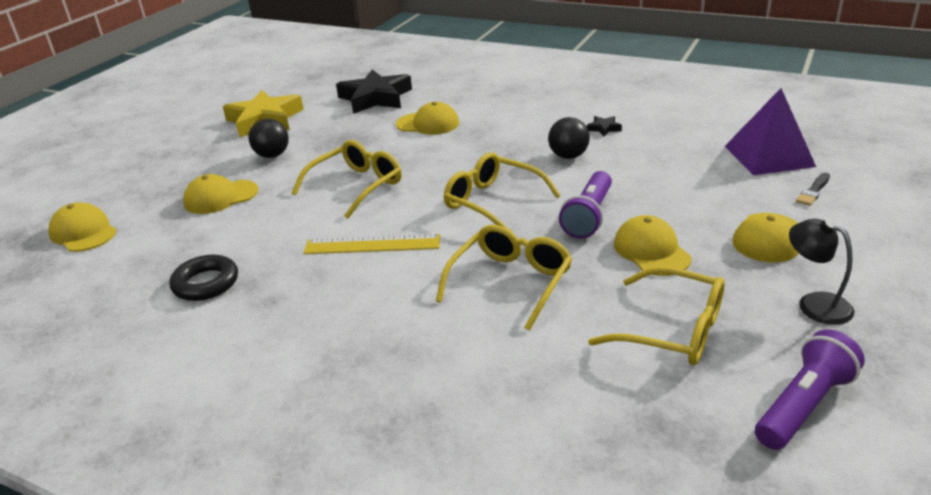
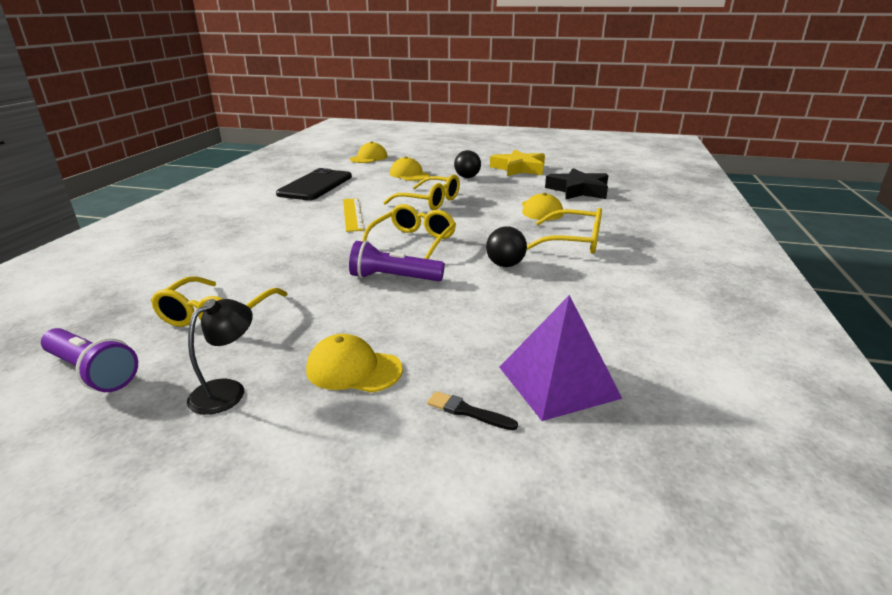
camera: 75 degrees right, 5 degrees down
black ring [169,255,238,301] -> black phone [276,168,352,200]
yellow glasses [436,225,572,331] -> yellow glasses moved to [527,208,602,254]
black star [587,116,622,136] -> none
yellow cap [614,215,692,276] -> none

